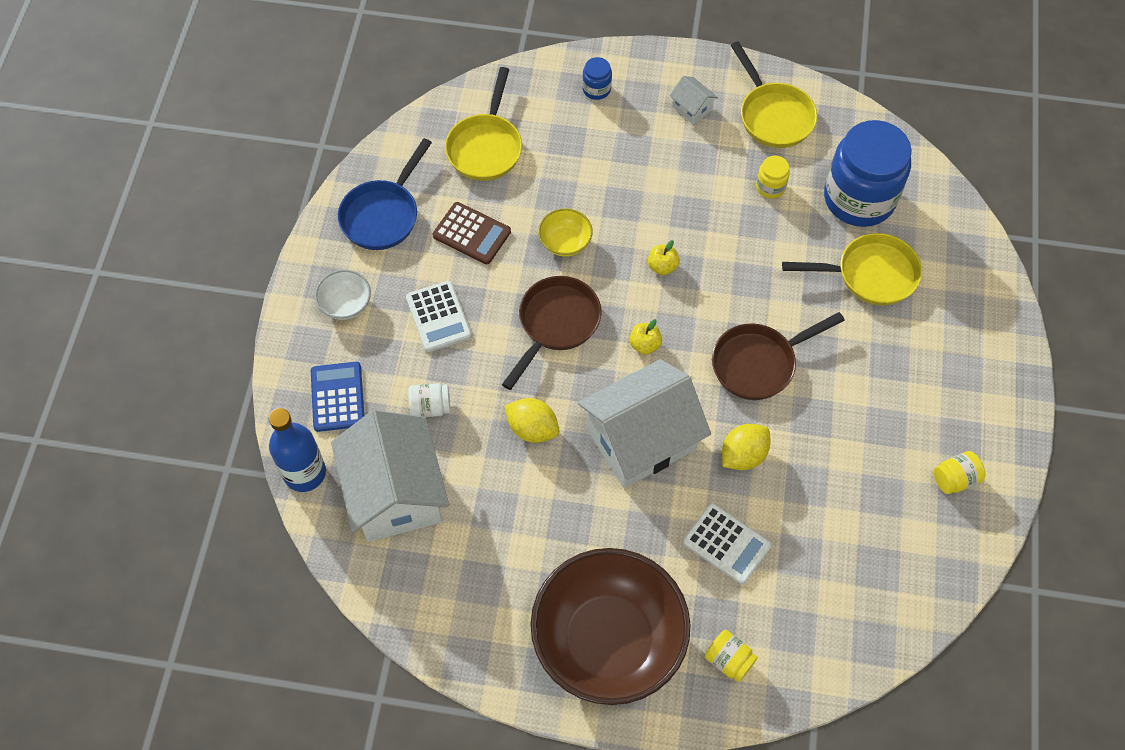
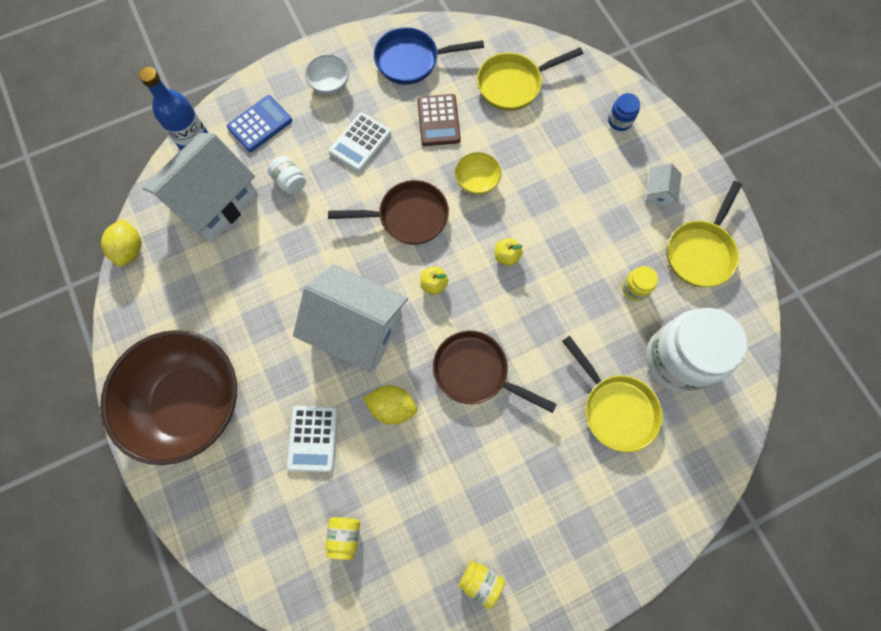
camera: 55 degrees right, 10 degrees up
yellow lemon [505,398,559,443] -> yellow lemon moved to [101,219,141,267]
yellow jar [705,630,758,682] -> yellow jar moved to [325,517,360,560]
blue jar [824,120,912,227] -> white jar [646,308,747,393]

